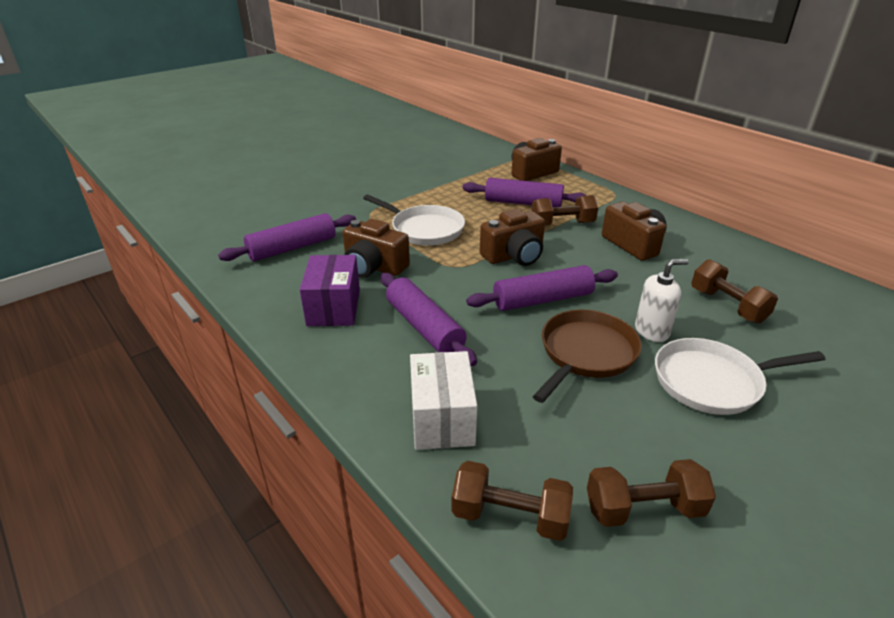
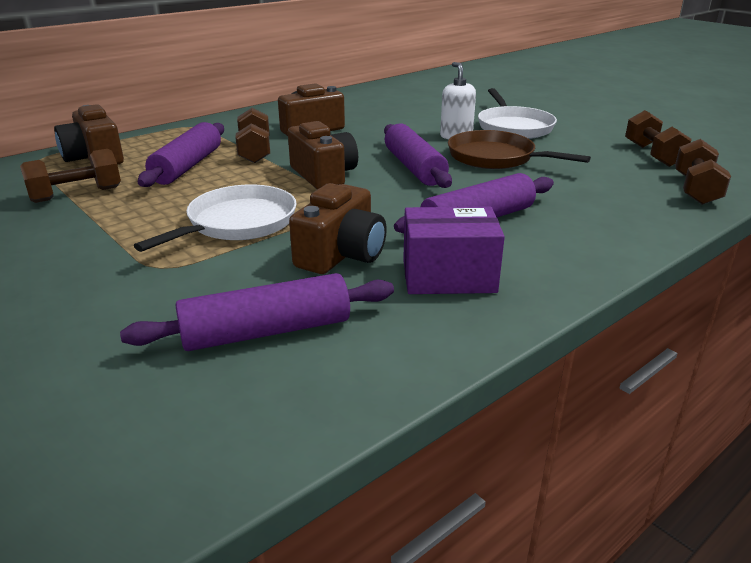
camera: 90 degrees left, 5 degrees down
purple rolling pin [218,213,356,261] -> purple rolling pin turned 75 degrees counterclockwise [120,273,394,351]
white box [410,351,477,450] -> none
brown dumbbell [691,259,778,324] -> brown dumbbell moved to [20,149,121,203]

